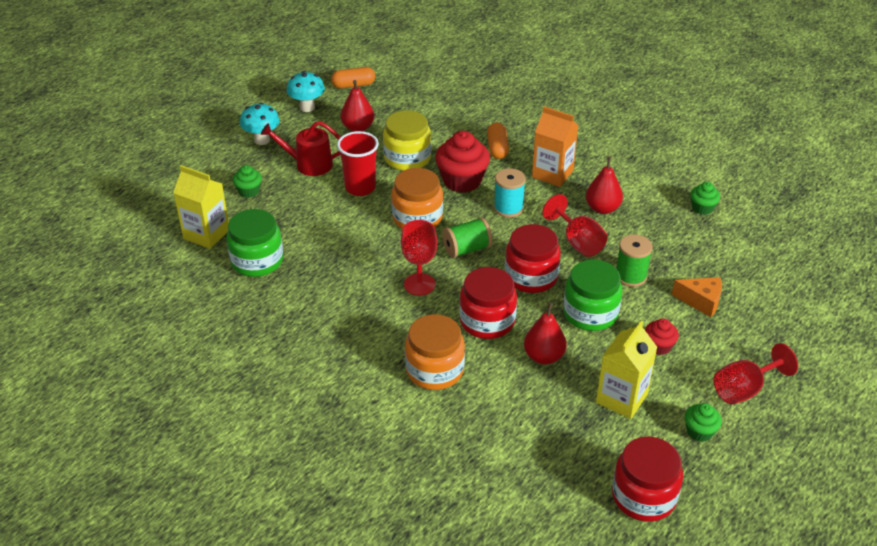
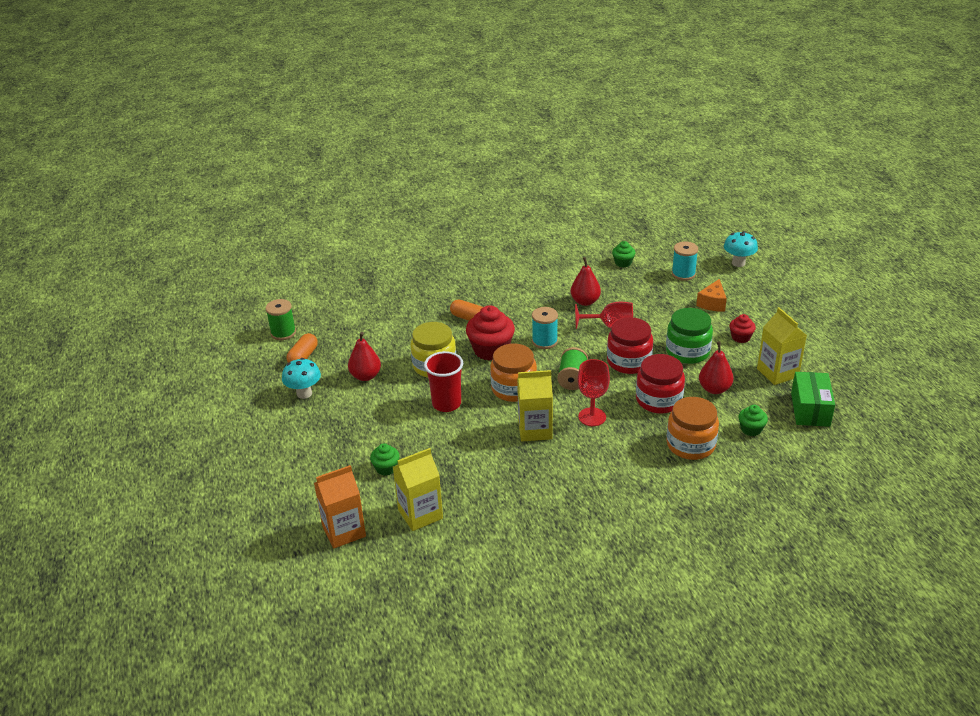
camera: 55 degrees left, 5 degrees down
green jar [226,209,283,277] -> none
turquoise mushroom [240,102,280,145] -> turquoise mushroom moved to [724,231,758,267]
red watering can [261,121,340,176] -> none
orange carton [532,106,579,187] -> orange carton moved to [314,465,366,548]
red jar [612,437,683,522] -> none
green spool [617,235,653,287] -> green spool moved to [266,299,296,340]
orange cheese [672,277,722,317] -> orange cheese turned 150 degrees clockwise [696,279,727,312]
green cupcake [685,403,722,442] -> green cupcake moved to [739,405,768,436]
red goblet [714,343,798,404] -> none
none -> yellow carton [517,370,553,441]
none -> turquoise spool [672,241,698,281]
none -> green box [791,372,835,427]

